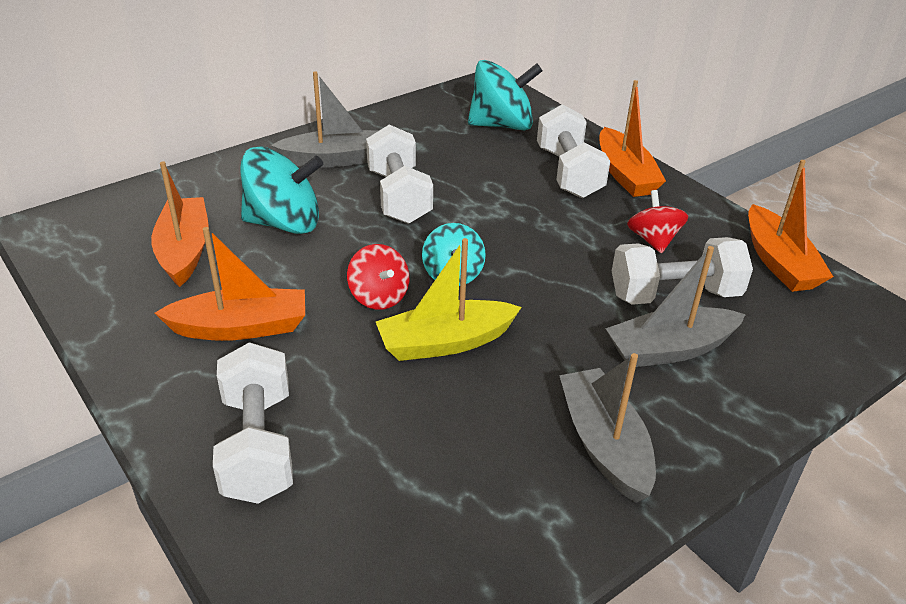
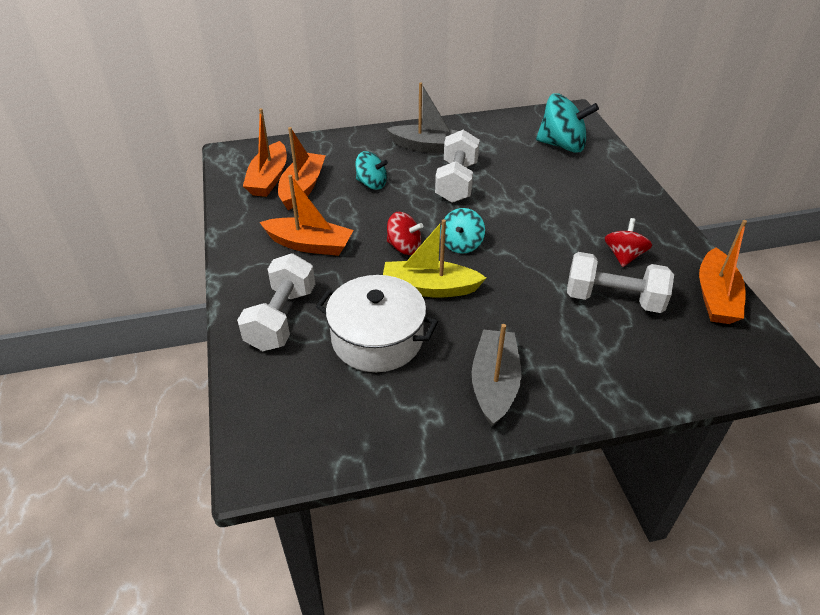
camera: 25 degrees right, 5 degrees up
turquoise spinning top [241,146,323,234] -> turquoise spinning top [355,151,388,190], size x0.59
red spinning top [347,244,409,310] -> red spinning top turned 60 degrees counterclockwise [387,212,423,255]
white dumbbell [537,104,610,198] -> none
orange boat [599,80,666,197] -> orange boat moved to [243,108,287,197]
grey boat [605,246,746,367] -> none
none -> white pot [316,275,438,372]

